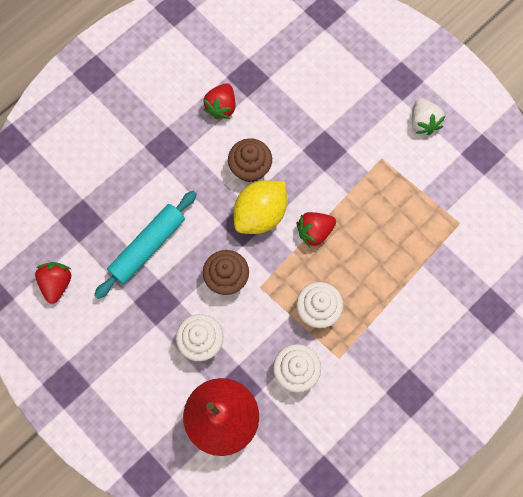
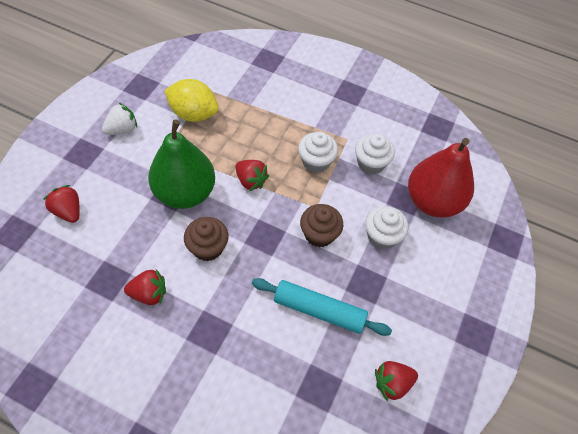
camera: 115 degrees left, 15 degrees down
yellow lemon [234,180,287,234] -> yellow lemon moved to [164,79,219,122]
none -> red strawberry [43,185,80,223]
none -> green pear [148,119,215,209]

